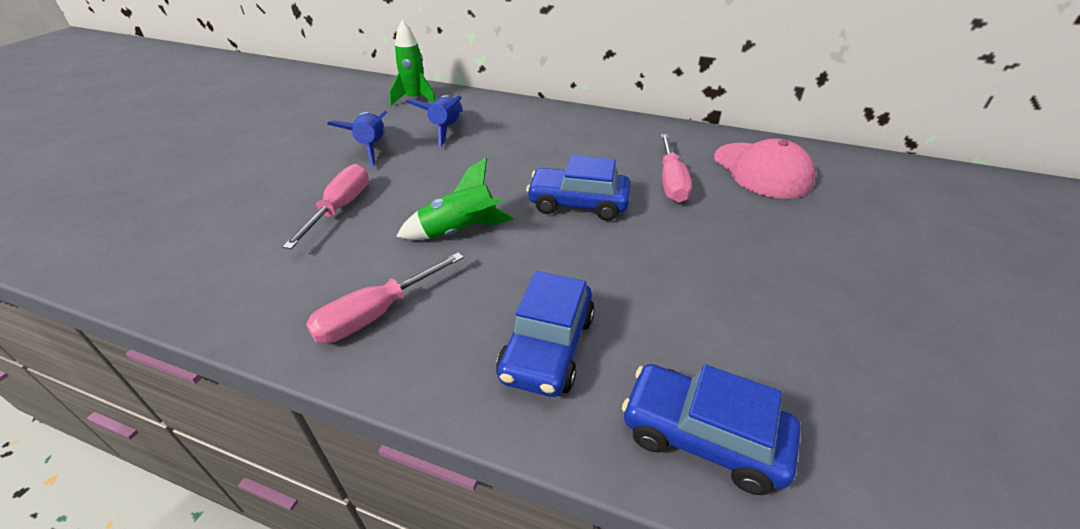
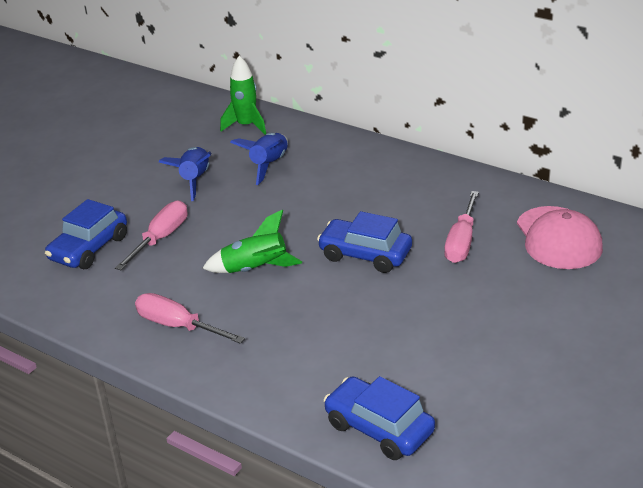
camera: 15 degrees right, 5 degrees down
pink screwdriver [306,252,464,344] -> pink screwdriver turned 60 degrees clockwise [135,293,245,344]
blue car [496,271,595,397] -> blue car moved to [45,199,127,269]

